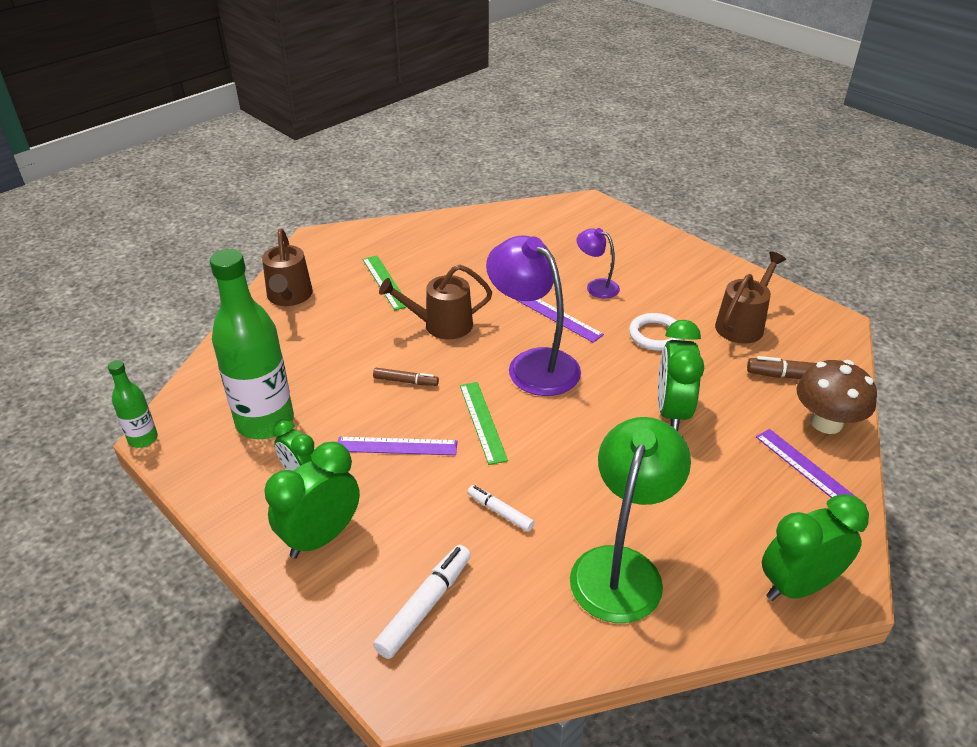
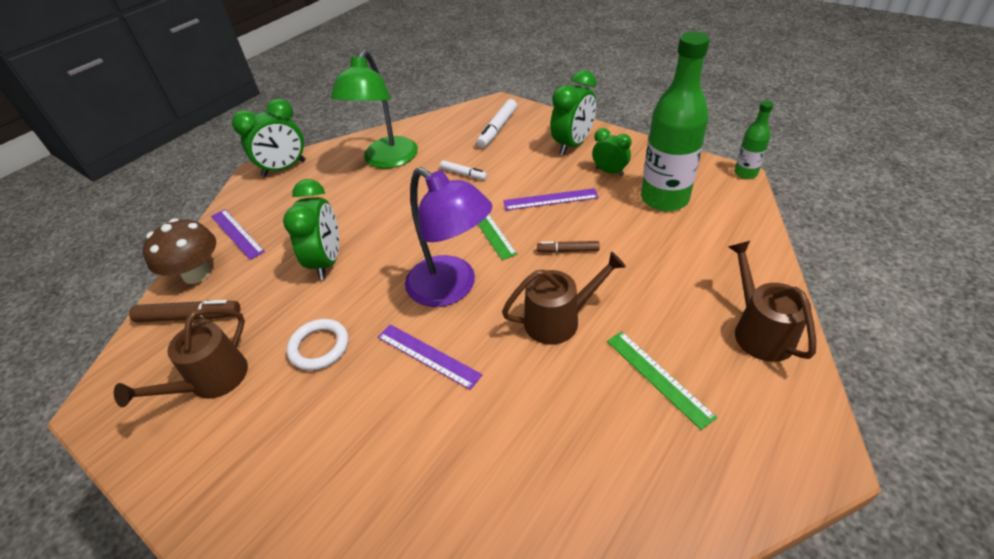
camera: 175 degrees right, 5 degrees up
purple lamp [577,228,620,298] -> none

